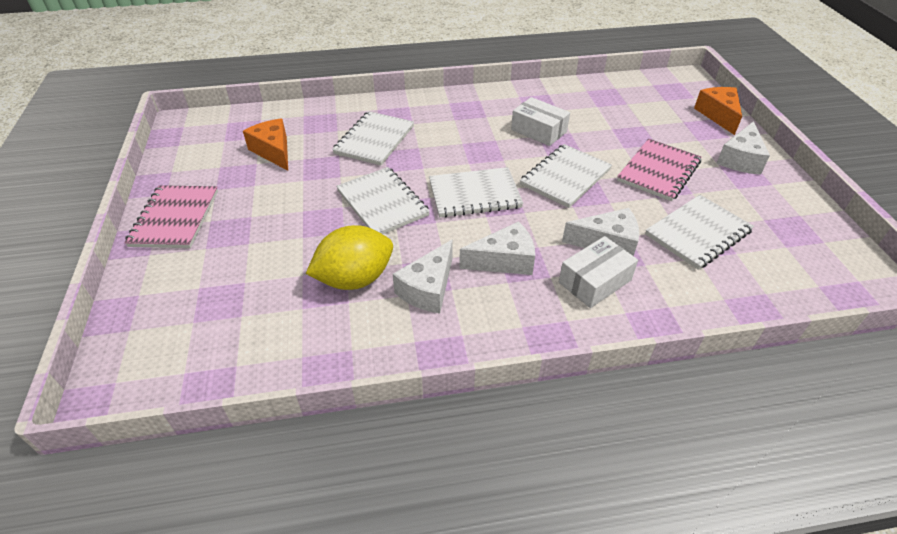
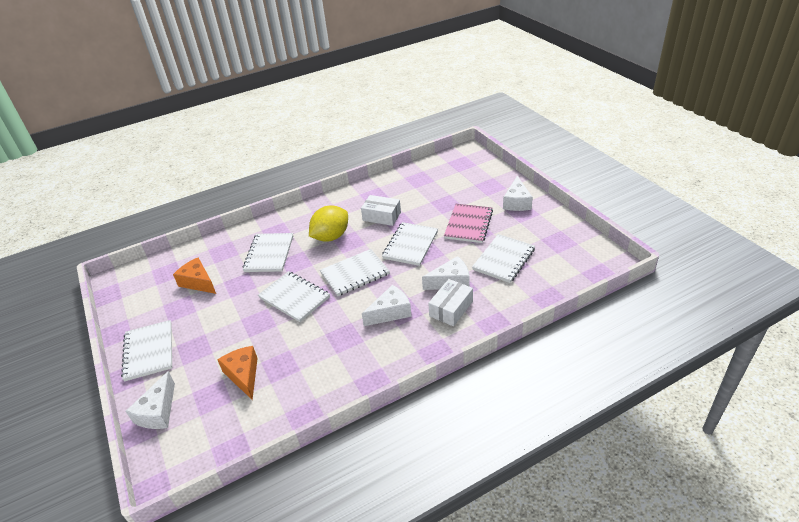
camera: 15 degrees left, 5 degrees down
pink notebook [124,185,218,248] -> white notebook [121,320,172,381]
yellow lemon [306,225,393,290] -> yellow lemon moved to [309,206,348,242]
white cheese [393,239,453,314] -> white cheese moved to [126,371,175,429]
orange cheese [694,87,742,135] -> orange cheese moved to [217,346,258,400]

